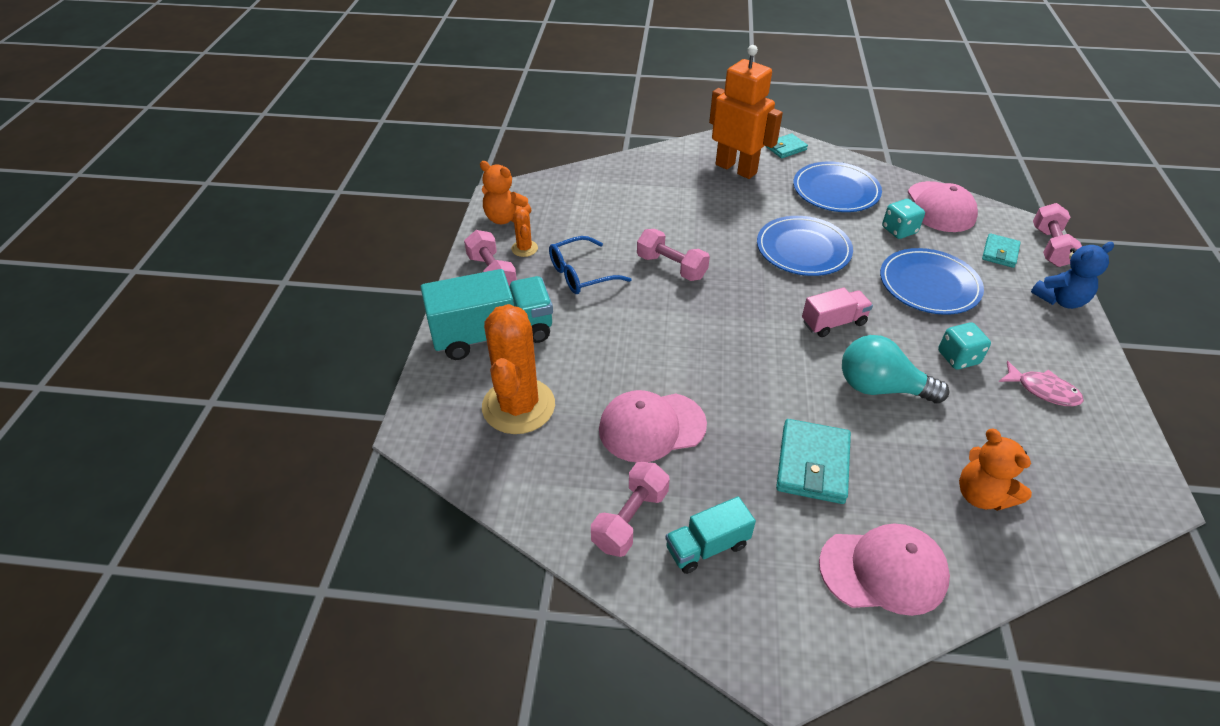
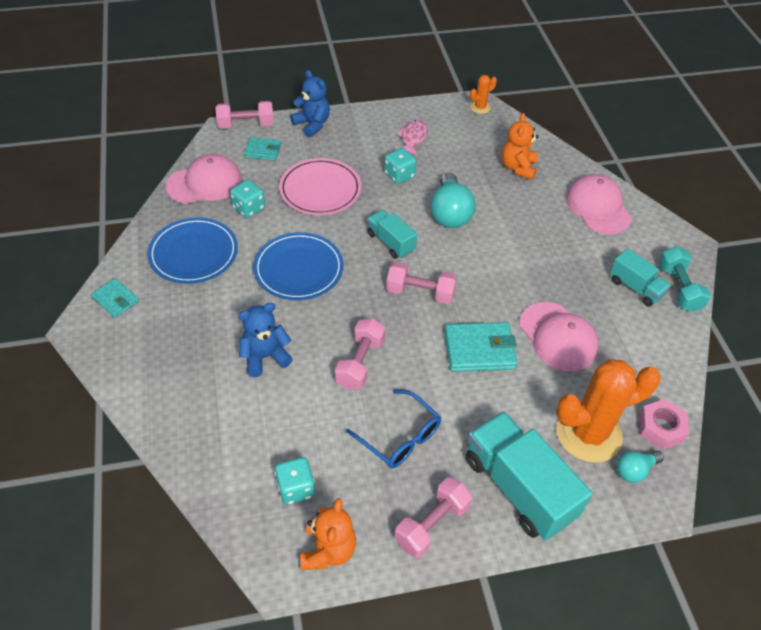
camera: 110 degrees left, 5 degrees up
orange cactus [511,208,538,257] -> orange cactus moved to [470,75,497,114]
pink dumbbell [591,462,670,557] -> pink dumbbell moved to [386,262,457,304]
orange robot [709,45,783,179] -> none
turquoise wallet [776,419,851,504] -> turquoise wallet moved to [445,322,517,372]
pink truck [802,287,873,337] -> turquoise truck [367,210,417,259]
blue plate [880,248,984,315] -> pink plate [279,158,361,215]
orange teddy bear [959,429,1032,511] -> orange teddy bear turned 150 degrees clockwise [502,113,539,180]
none -> blue teddy bear [238,303,293,377]
none -> turquoise dice [275,457,315,505]
none -> turquoise light bulb [617,451,664,483]
none -> pink nut [639,399,689,450]
none -> turquoise dumbbell [659,246,711,312]

